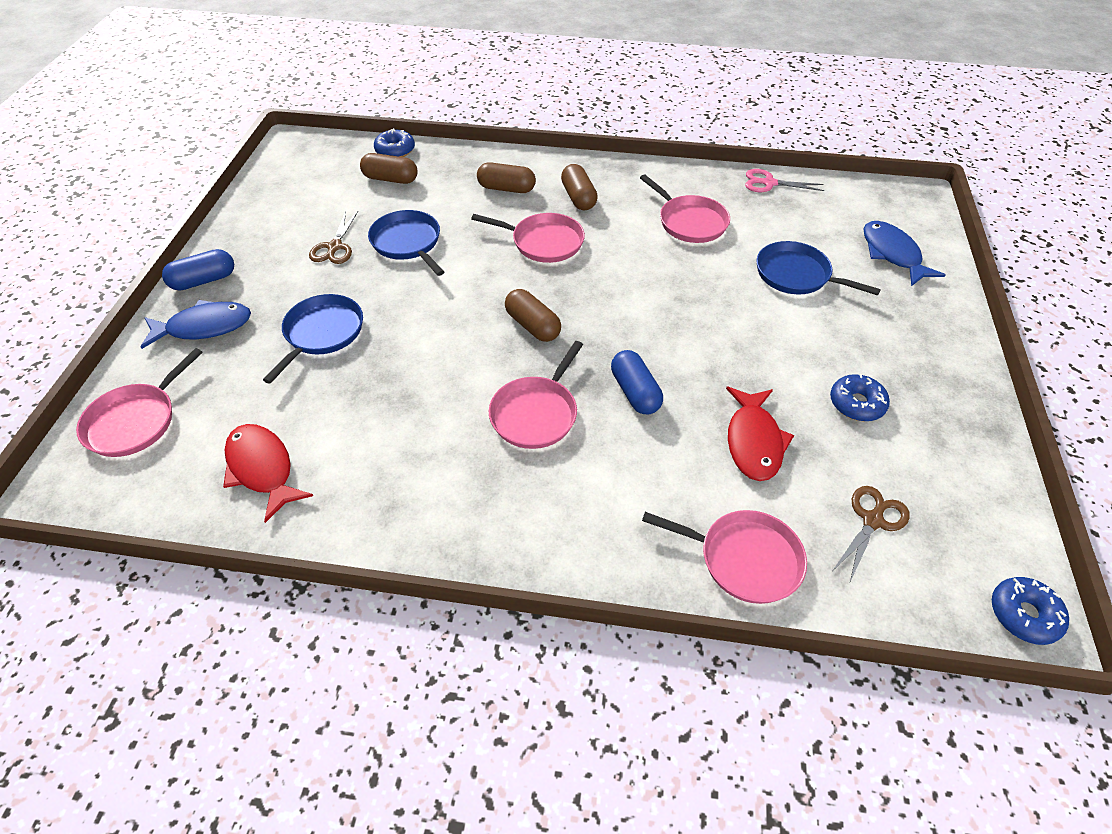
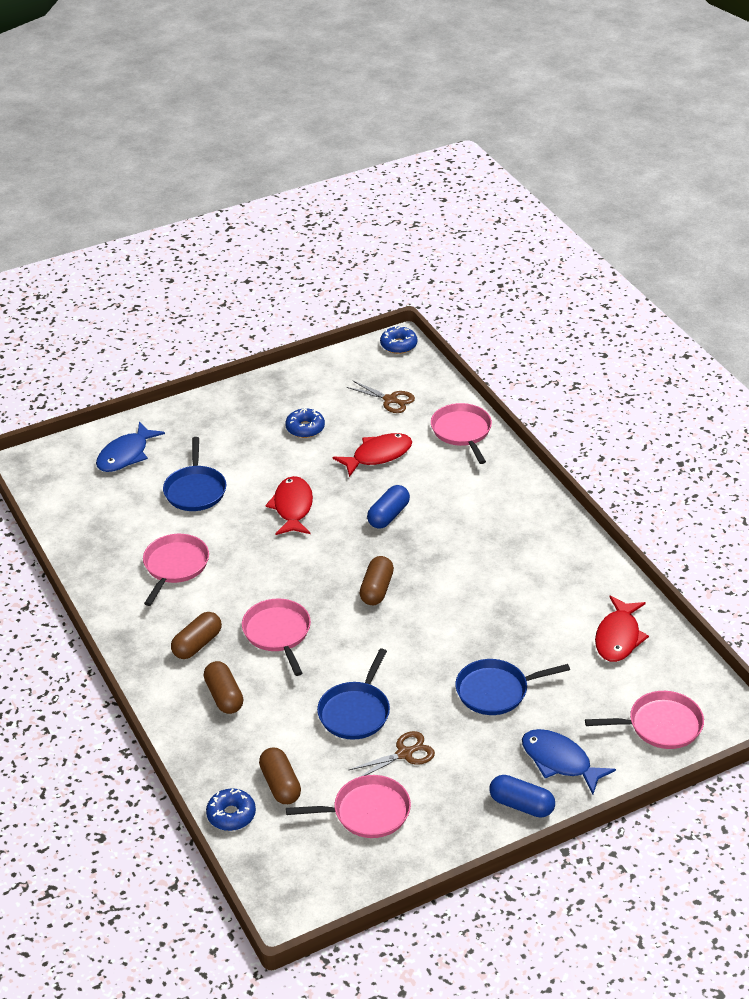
camera: 125 degrees left, 10 degrees down
pink pan [489,341,583,449] -> pink pan moved to [286,775,411,838]
pink scissors [745,169,824,192] -> none
brown scissors [833,486,910,582] -> brown scissors turned 150 degrees counterclockwise [346,380,415,413]
none -> red fish [265,476,313,535]

